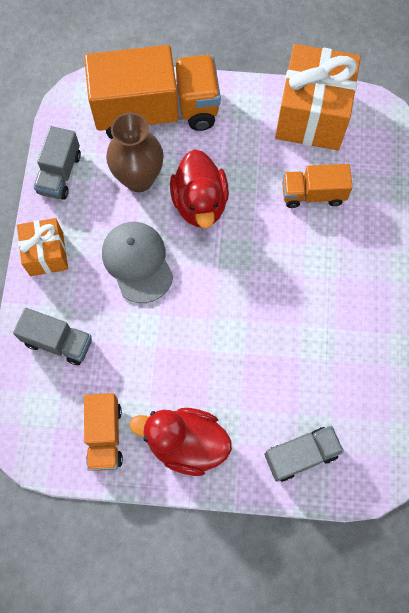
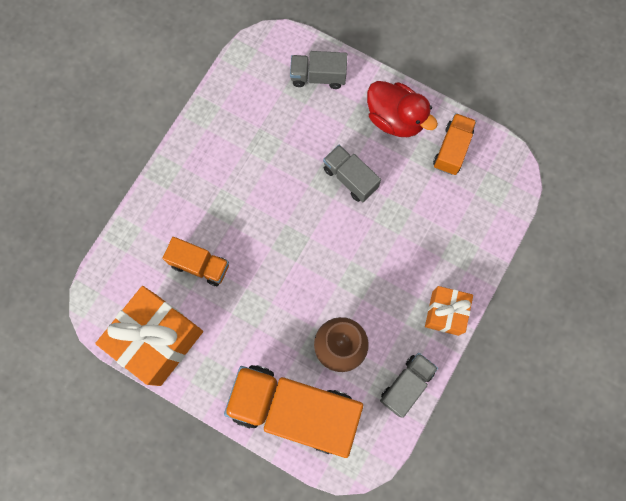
camera: 155 degrees left, 5 degrees up
grey truck [13,308,92,365] -> grey truck moved to [323,145,381,202]
grey cap [102,222,173,303] -> none
red duck [170,149,229,228] -> none

